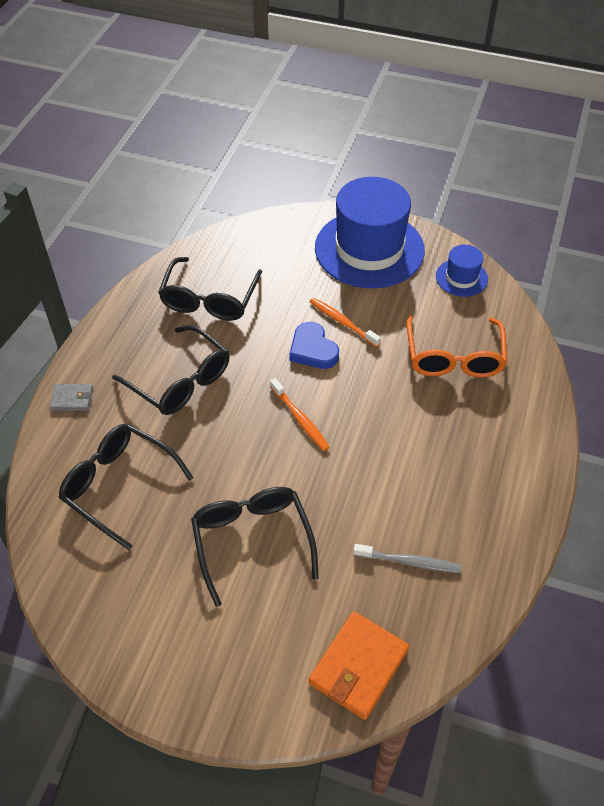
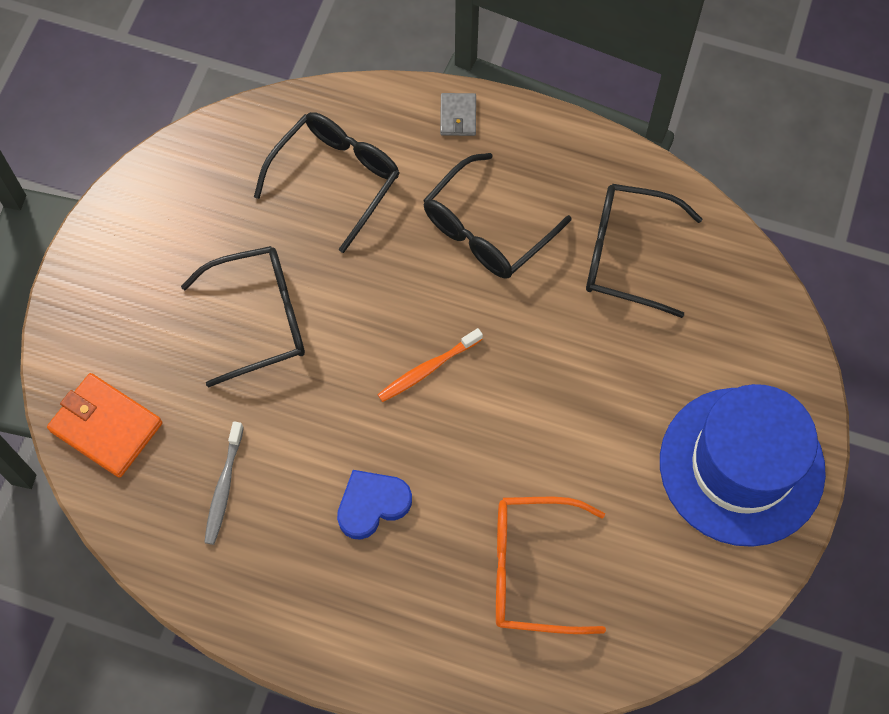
camera: 90 degrees right, 15 degrees up
blue heart [290,322,339,369] -> blue heart moved to [337,470,412,540]
orange toothbrush [309,298,381,347] -> none
blue hat [436,245,488,297] -> none

